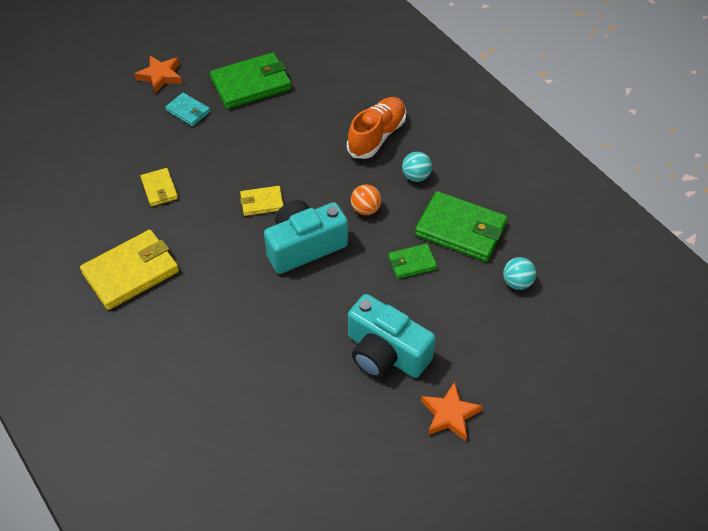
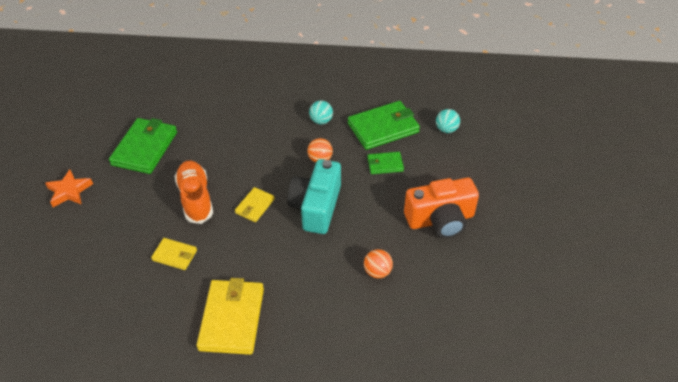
camera: 50 degrees left, 5 degrees down
turquoise wallet [165,93,210,126] -> none
orange shoe [347,97,406,159] -> orange shoe moved to [175,161,213,224]
turquoise camera [348,294,436,378] -> orange camera [404,178,479,238]
green wallet [388,244,437,279] -> green wallet turned 60 degrees clockwise [367,152,404,174]
orange star [421,382,483,441] -> none
none -> orange ball [364,249,393,278]

